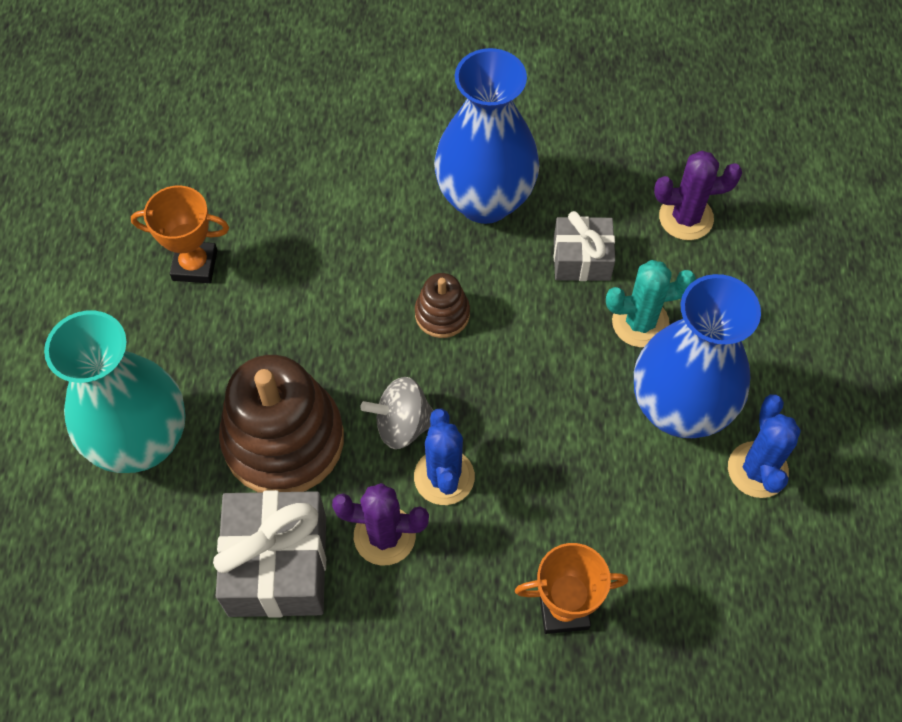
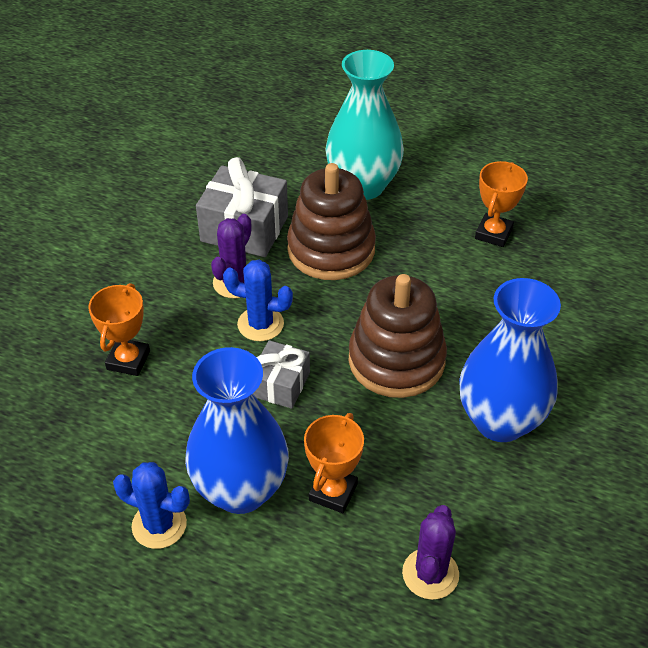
camera: 110 degrees right, 15 degrees down
grey spinning top [360,377,434,449] -> none
brown stacking toy [415,273,470,338] -> brown stacking toy [349,274,447,398], size x2.09
grey gift [554,211,615,281] -> grey gift moved to [253,340,310,409]
turquoise cactus [606,260,696,347] -> orange trophy [304,413,364,513]

